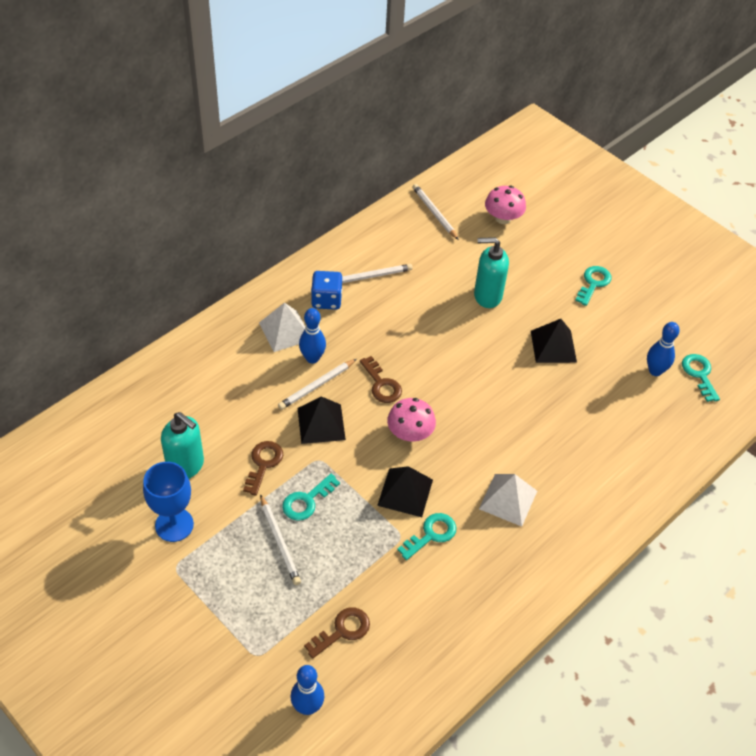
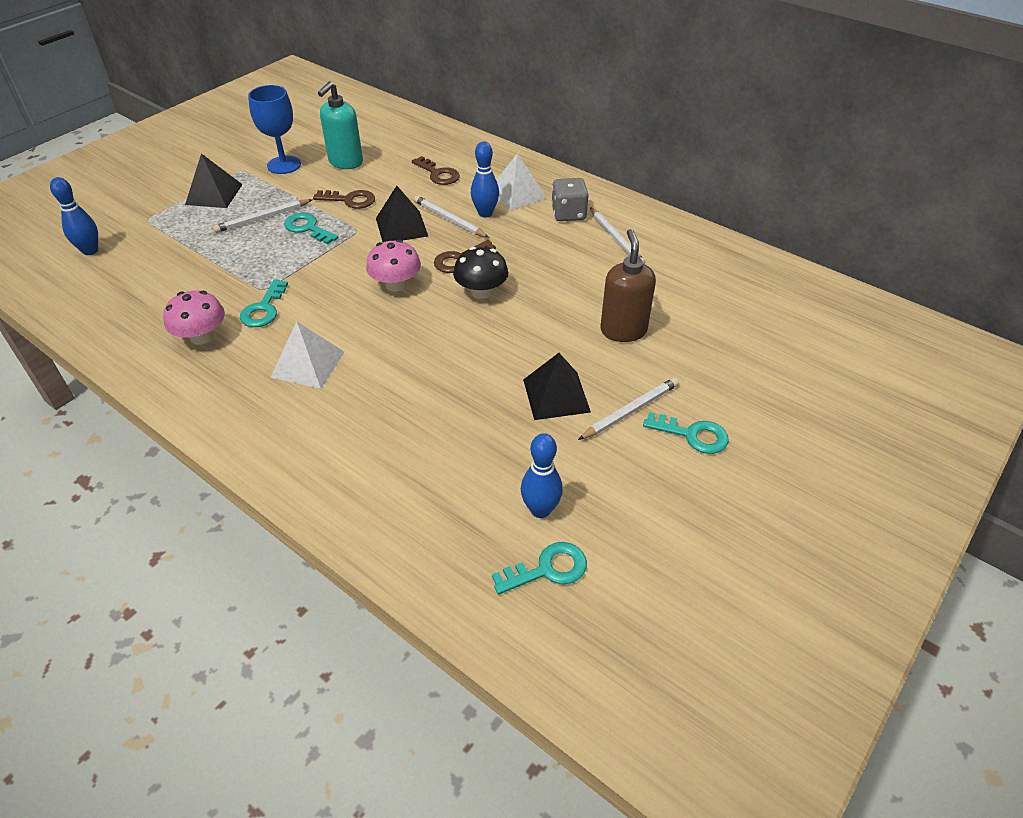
camera: 85 degrees right, 5 degrees down
brown key [304,607,370,659] -> brown key moved to [412,156,460,185]
blue dice [311,271,342,310] -> grey dice [551,178,588,221]
black pyramid [377,466,433,517] -> black pyramid moved to [185,154,243,208]
turquoise key [398,513,456,560] -> turquoise key turned 60 degrees clockwise [240,279,288,327]
white pencil [413,184,459,240] -> white pencil moved to [578,378,679,440]
turquoise soap dispenser [474,237,509,308] -> brown soap dispenser [601,229,656,342]
pink mushroom [485,186,526,224] -> pink mushroom moved to [163,290,225,345]
none -> black mushroom [453,247,509,299]

